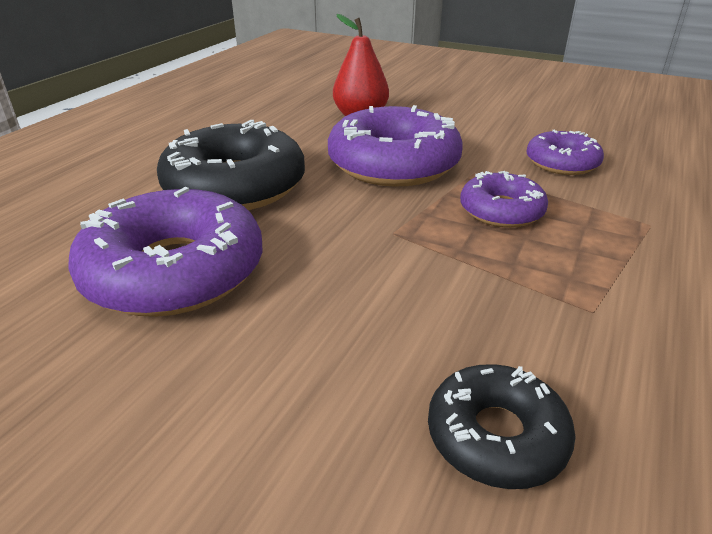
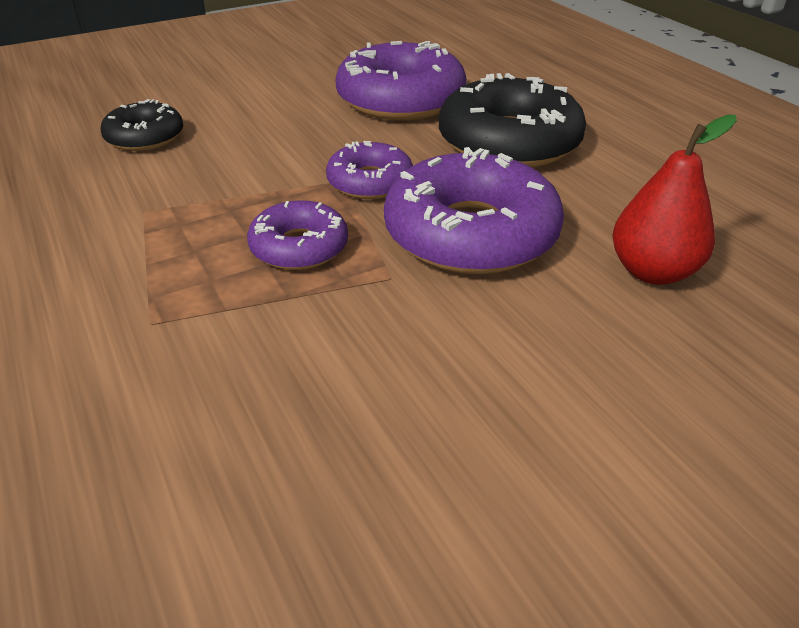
camera: 125 degrees right, 5 degrees up
purple donut [526,130,604,175] -> purple donut moved to [326,141,413,199]

